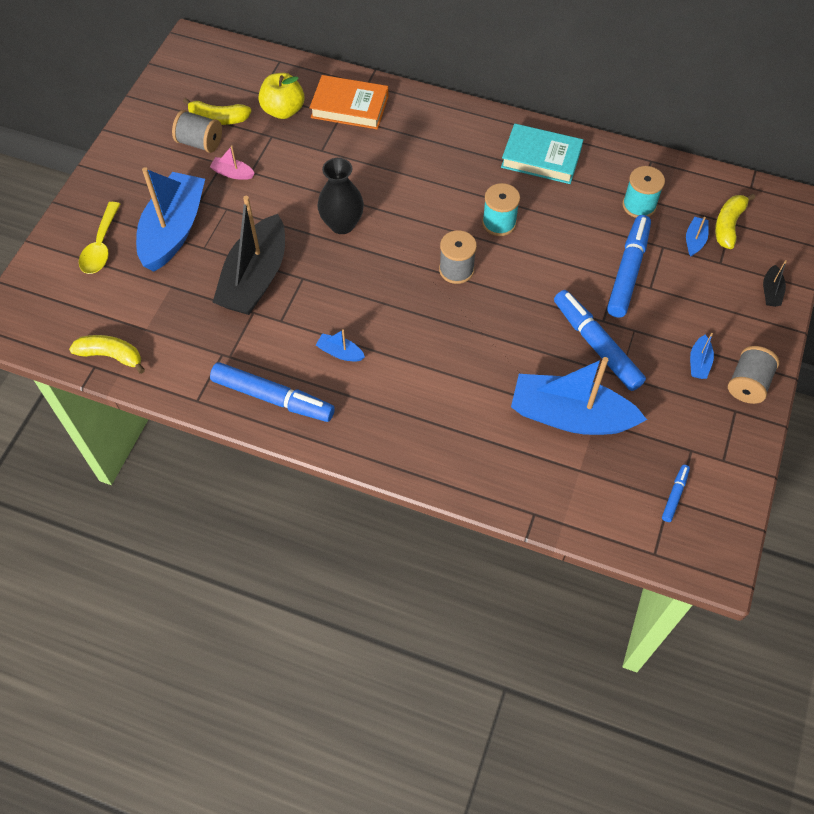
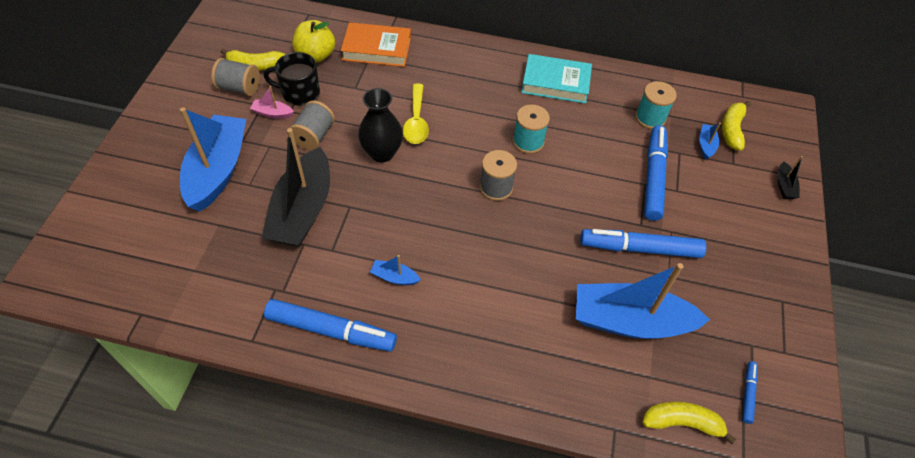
camera: 10 degrees left, 5 degrees down
yellow banana [69,335,145,374] -> yellow banana moved to [642,402,736,444]
yellow spoon [79,202,120,274] -> yellow spoon moved to [403,83,429,144]
blue marker [554,290,646,391] -> blue marker turned 45 degrees counterclockwise [580,229,706,258]
blue boat [690,333,714,379] -> none
grey spool [728,346,780,404] -> grey spool moved to [289,100,335,150]
none -> black mug [263,52,320,106]

